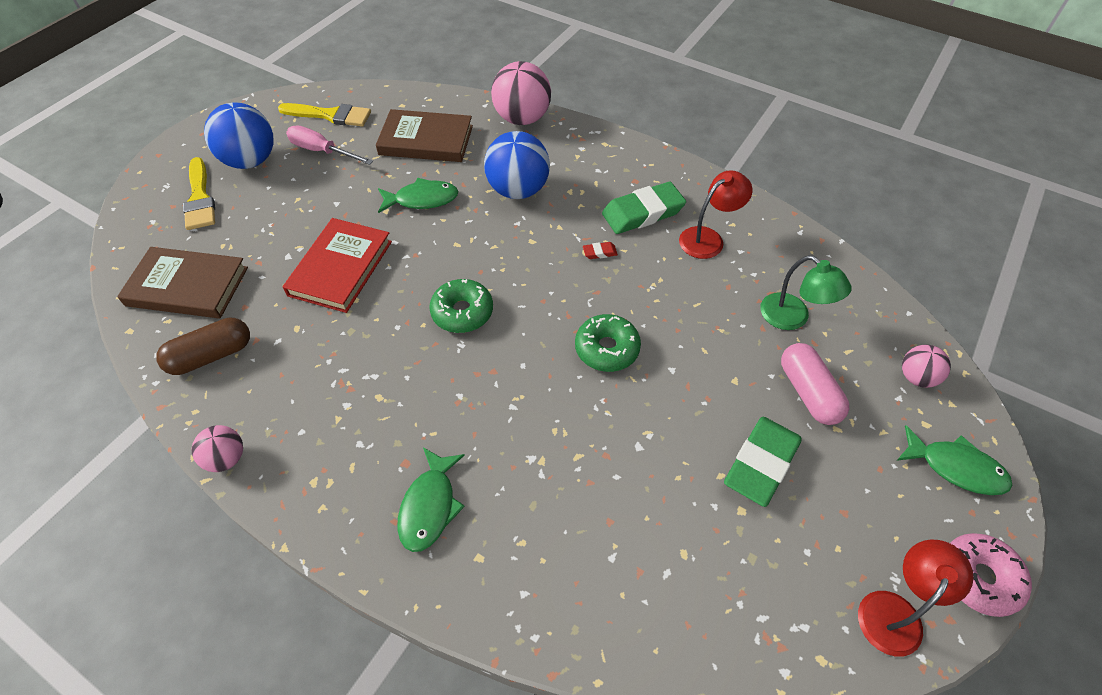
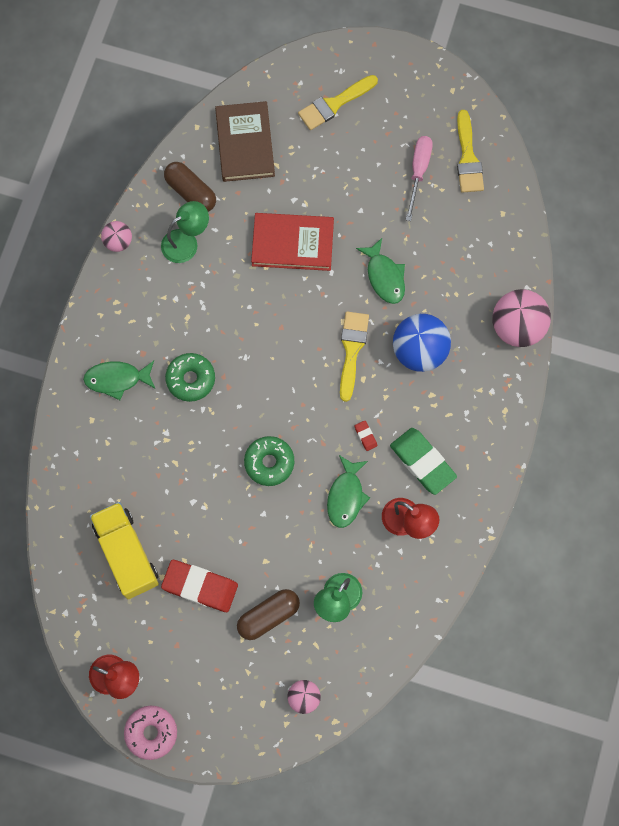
camera: 75 degrees right, 20 degrees up
blue ball [204,103,273,169] -> none
brown book [376,109,473,162] -> none
green donut [429,279,493,333] -> green donut moved to [165,353,215,402]
green eraser [724,417,802,507] -> red eraser [161,560,238,612]
pink capsule [781,343,849,425] -> brown capsule [237,589,300,640]
green fish [897,425,1013,495] -> green fish moved to [327,455,370,528]
none -> yellow truck [90,502,159,599]
none -> green lamp [161,201,209,263]
none -> yellow brush [340,312,369,402]

